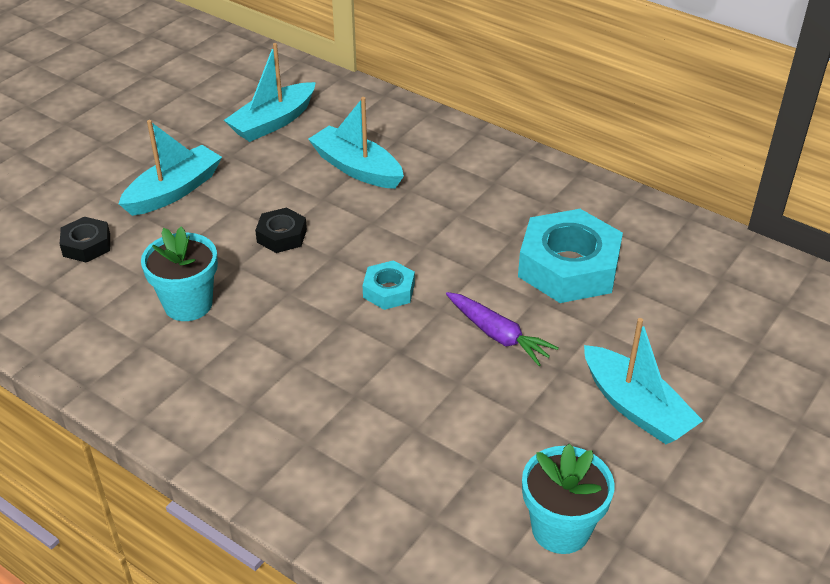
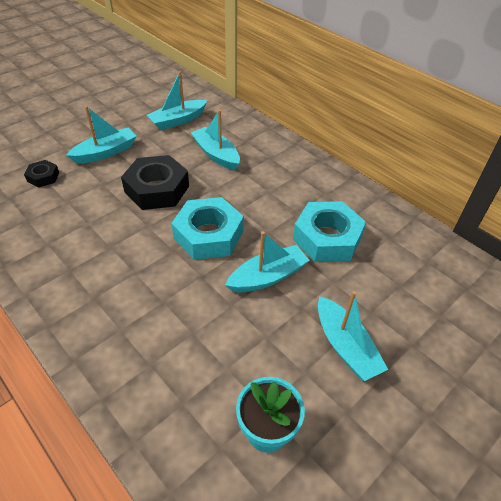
camera: 10 degrees right, 5 degrees up
turquoise flower pot [141,227,218,321] -> none
black nut [255,207,307,253] -> black nut [121,155,189,210], size x2.00
turquoise nut [363,260,415,310] -> turquoise nut [171,197,244,260], size x2.00
purple carrot [446,292,559,366] -> turquoise boat [225,231,310,293]

